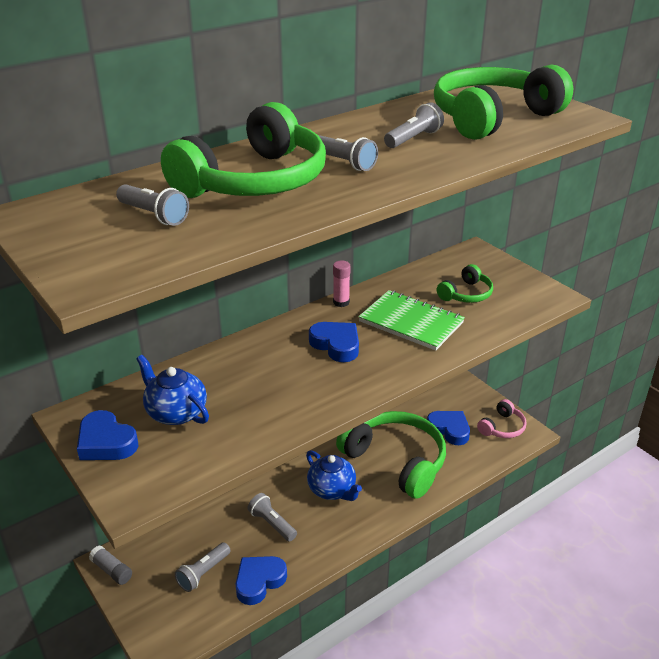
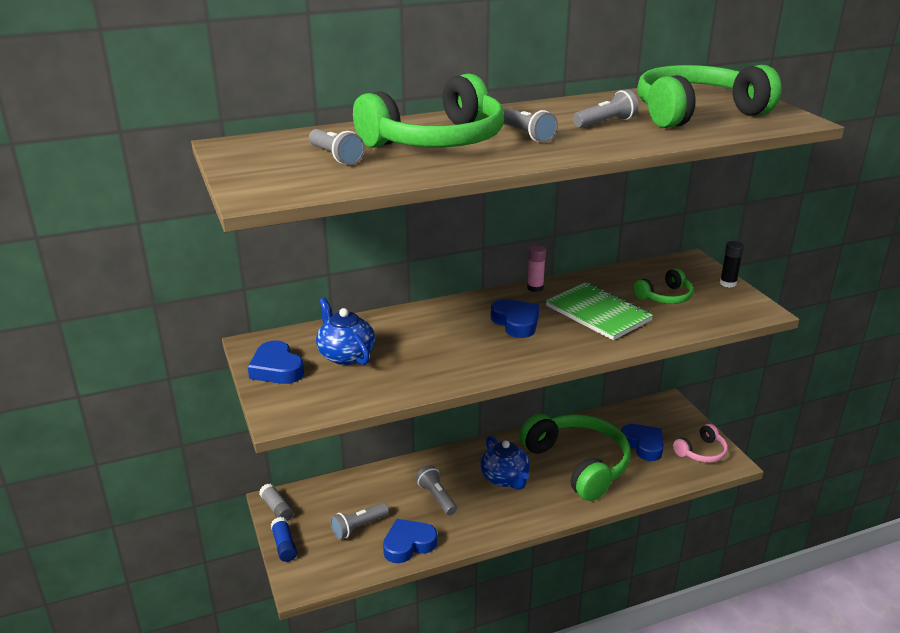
camera: 15 degrees right, 5 degrees down
none -> blue glue stick [271,517,297,562]
none -> black glue stick [720,241,744,288]

